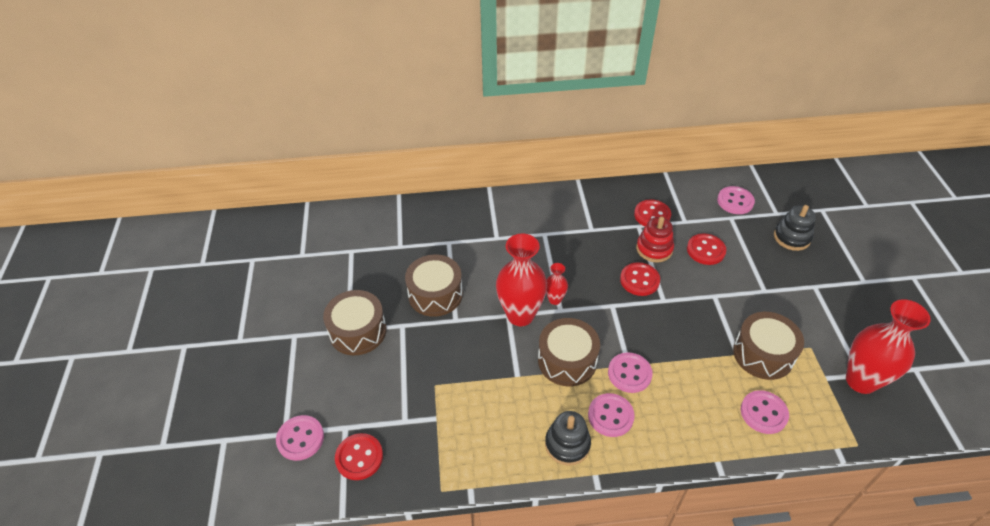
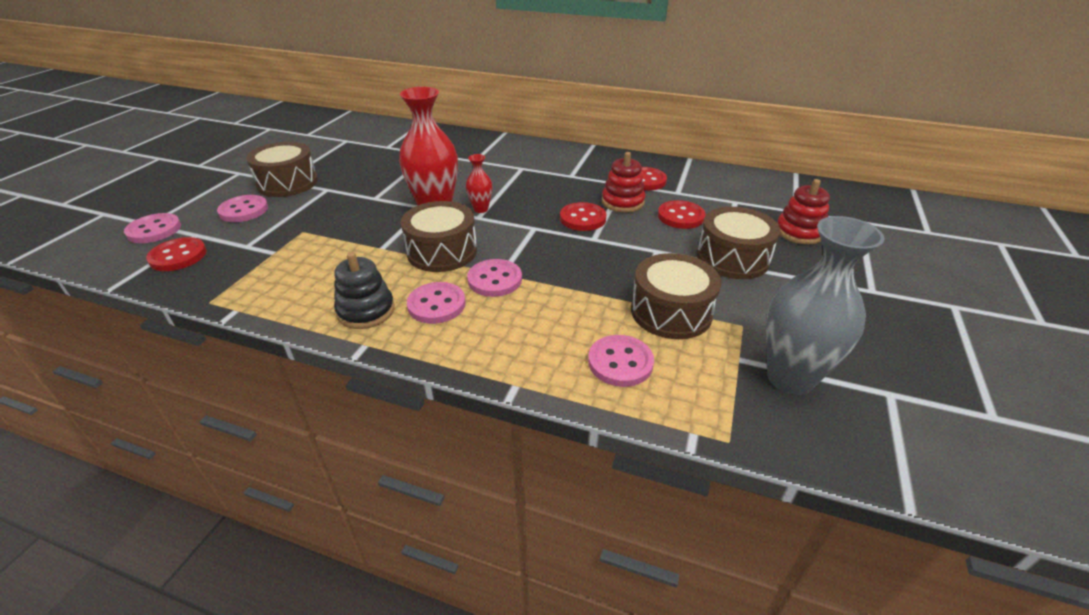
camera: 25 degrees right, 10 degrees down
brown drum [405,254,463,317] -> brown drum moved to [697,207,780,279]
pink button [717,186,755,214] -> pink button moved to [217,195,268,222]
black stacking toy [774,205,816,251] -> red stacking toy [777,179,830,244]
red vase [846,299,931,394] -> grey vase [766,216,884,395]

